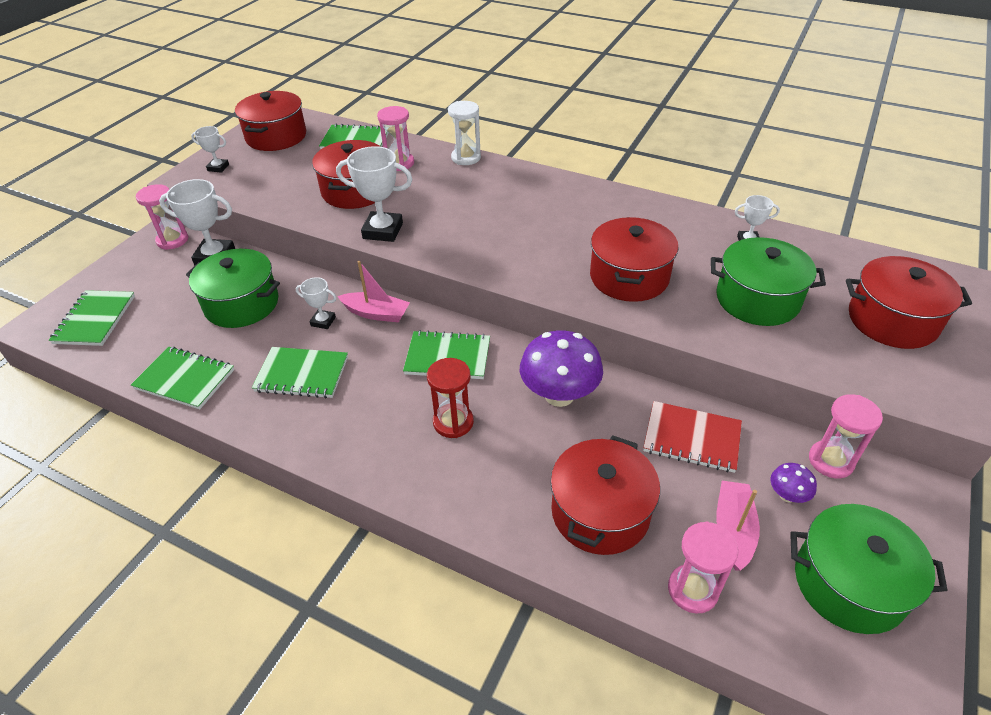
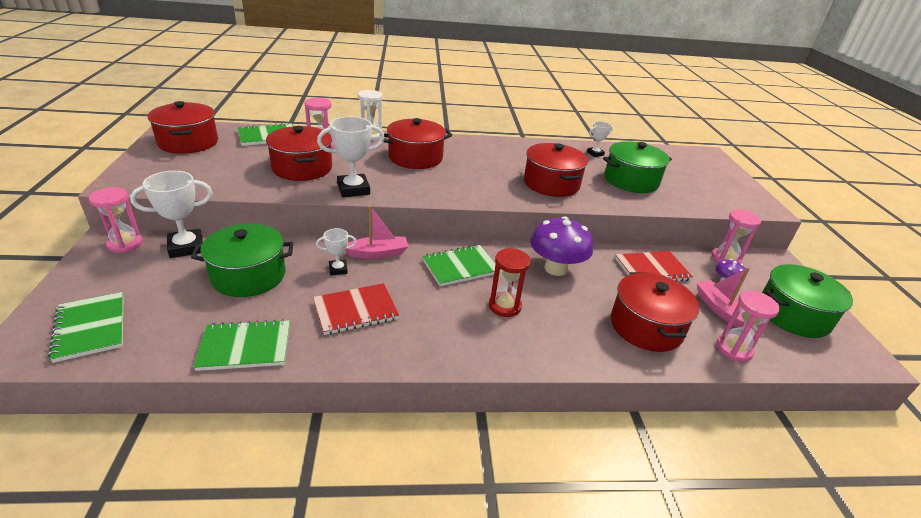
camera: 35 degrees left, 10 degrees down
white trophy [191,126,229,173] -> none
green notebook [252,347,348,399] -> red notebook [313,283,399,335]
red pot [846,256,972,349] -> red pot moved to [383,118,452,169]

